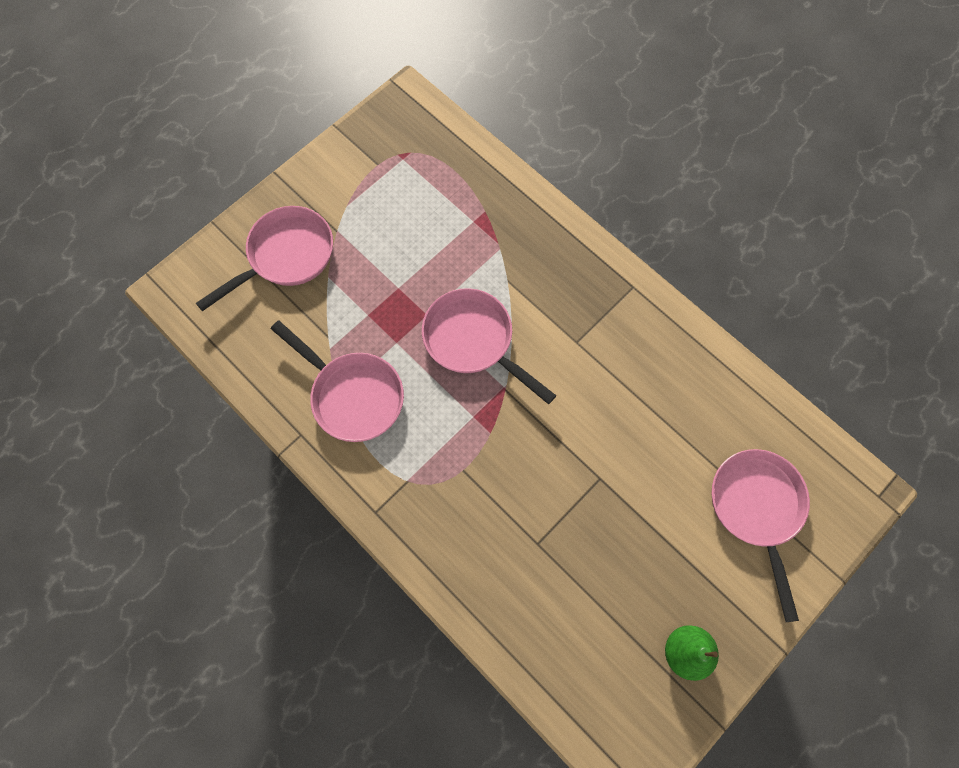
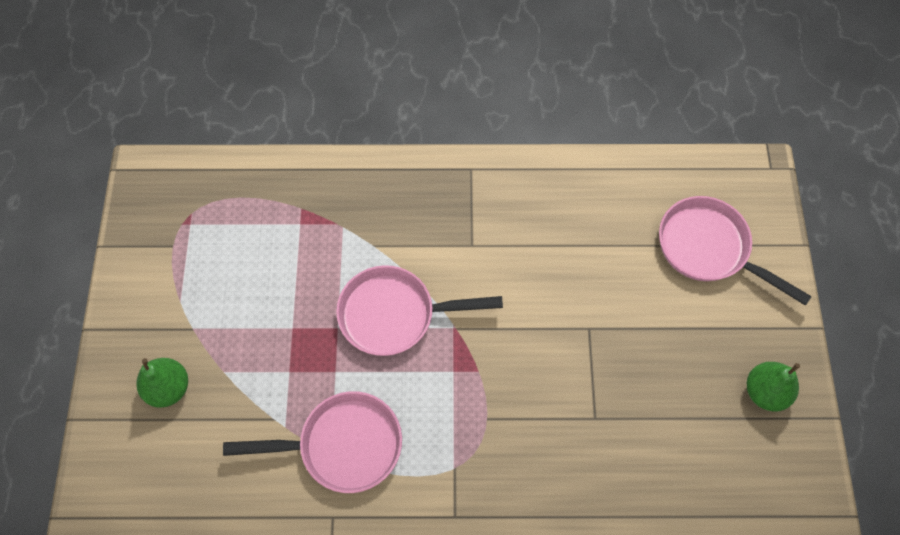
camera: 45 degrees left, 5 degrees down
pink pan [196,206,333,311] -> green pear [136,358,188,408]

